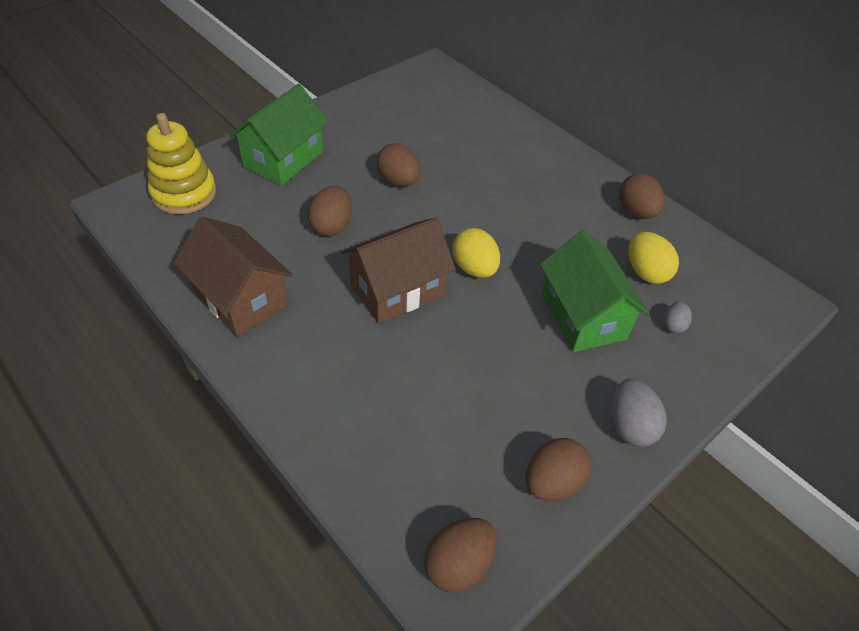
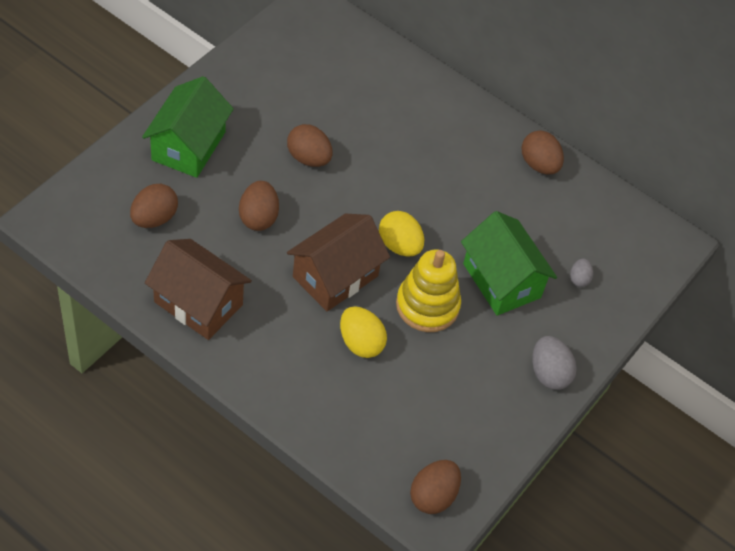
camera: 15 degrees left, 5 degrees up
yellow stacking toy [146,113,216,214] -> yellow stacking toy moved to [396,250,461,332]
brown egg [526,438,591,501] -> brown egg moved to [130,184,178,228]
yellow egg [629,232,679,284] -> yellow egg moved to [340,306,387,358]

